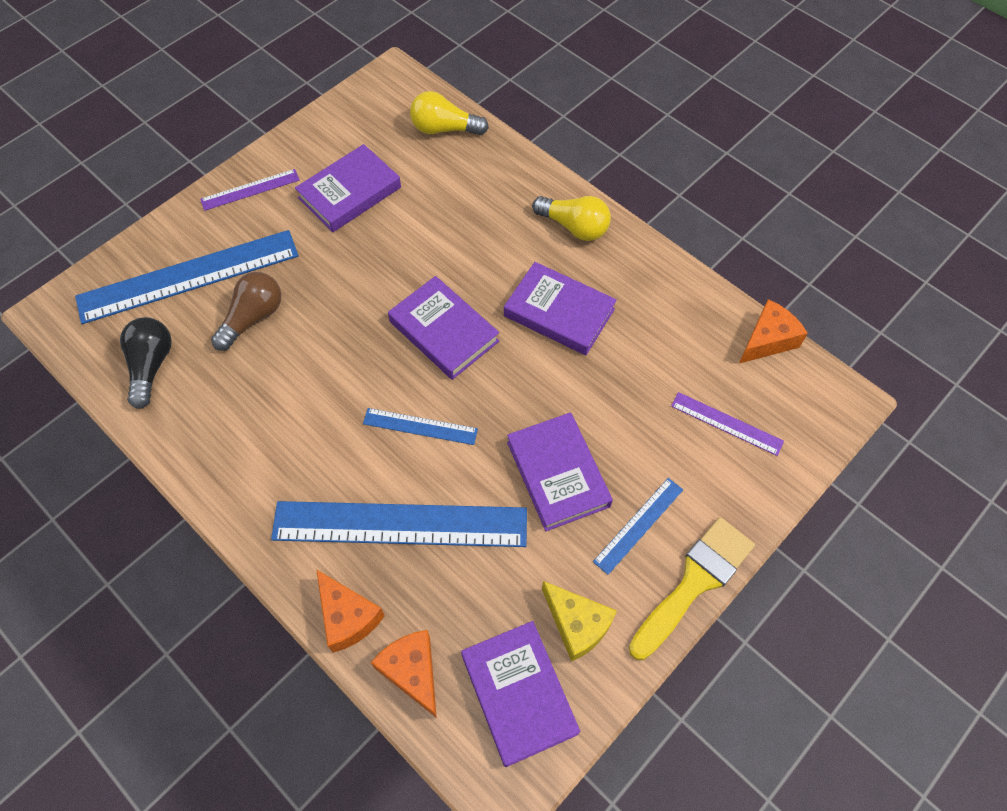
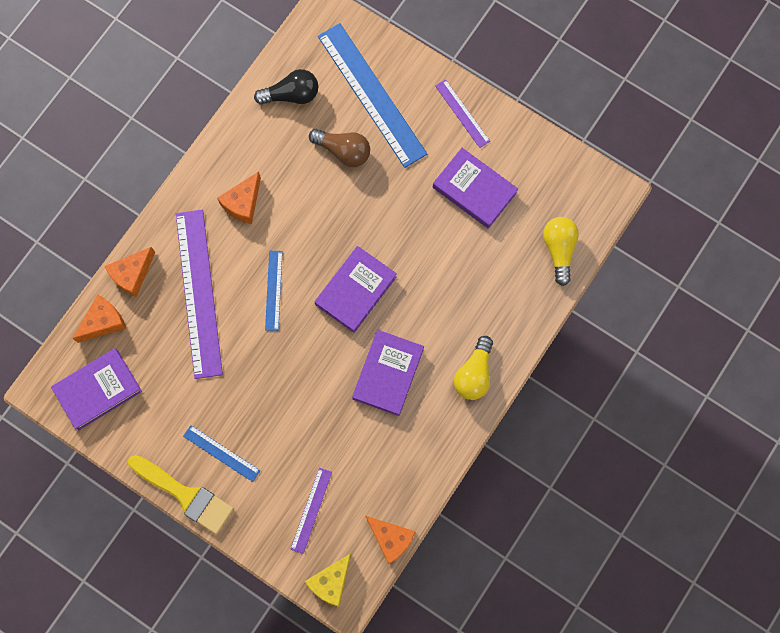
camera: 80 degrees right, 15 degrees up
blue ruler [271,501,527,547] -> purple ruler [176,209,223,379]
purple book [507,413,613,531] -> none
yellow cheese [542,581,617,662] -> yellow cheese moved to [305,553,351,607]
none -> orange cheese [217,172,261,224]

